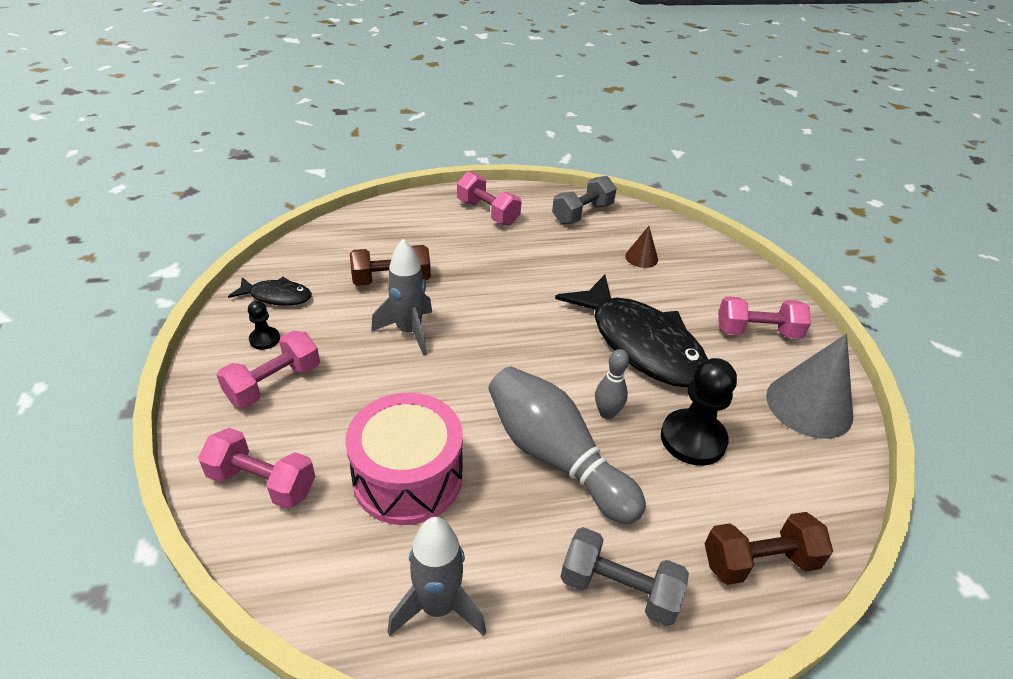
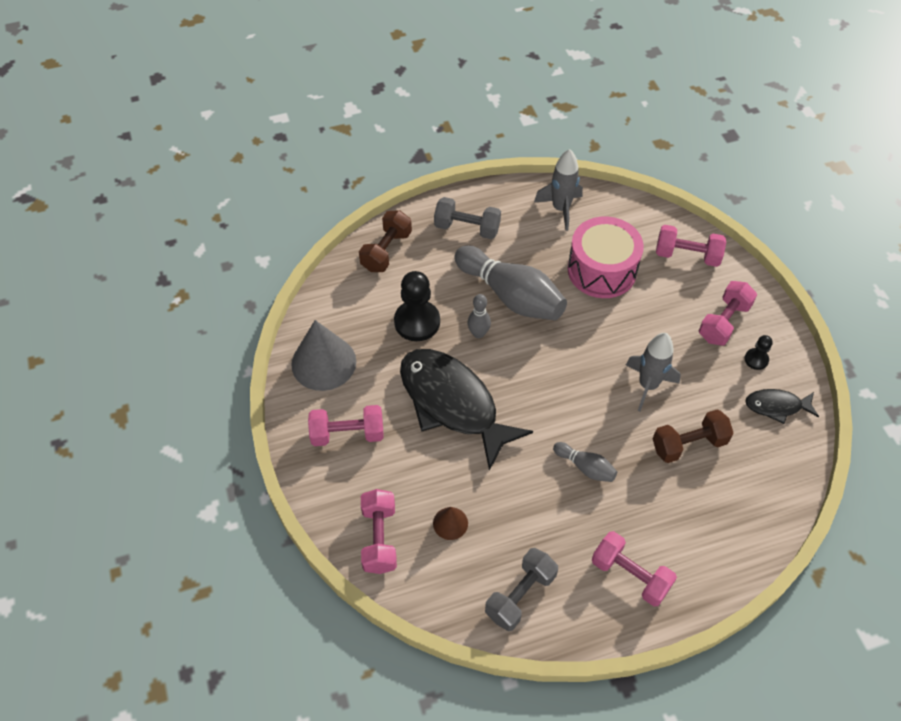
camera: 175 degrees right, 15 degrees up
brown dumbbell [705,512,833,585] -> brown dumbbell turned 45 degrees counterclockwise [359,210,412,272]
none -> pink dumbbell [361,489,397,574]
none -> grey bowling pin [553,442,617,482]

